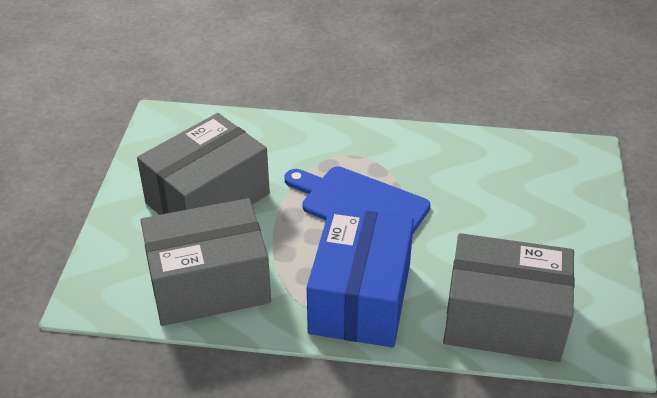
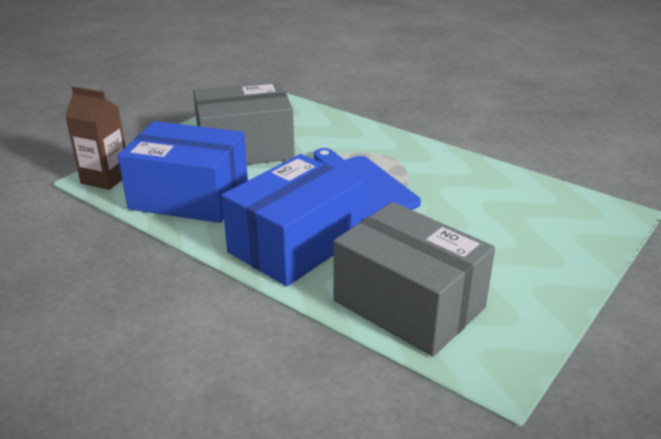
camera: 30 degrees right, 10 degrees down
grey box [140,198,271,326] -> blue box [118,121,248,223]
none -> brown carton [65,86,125,190]

